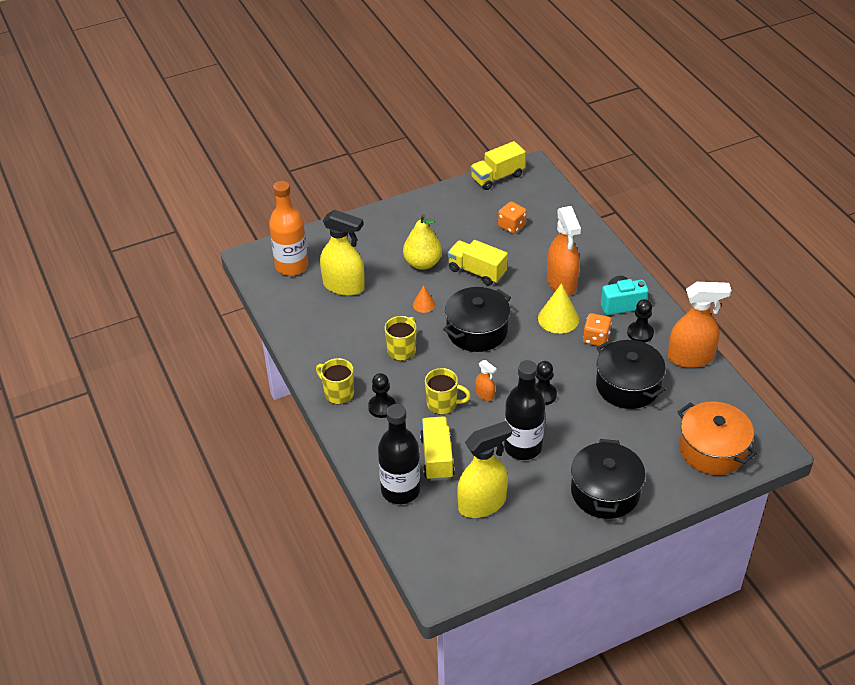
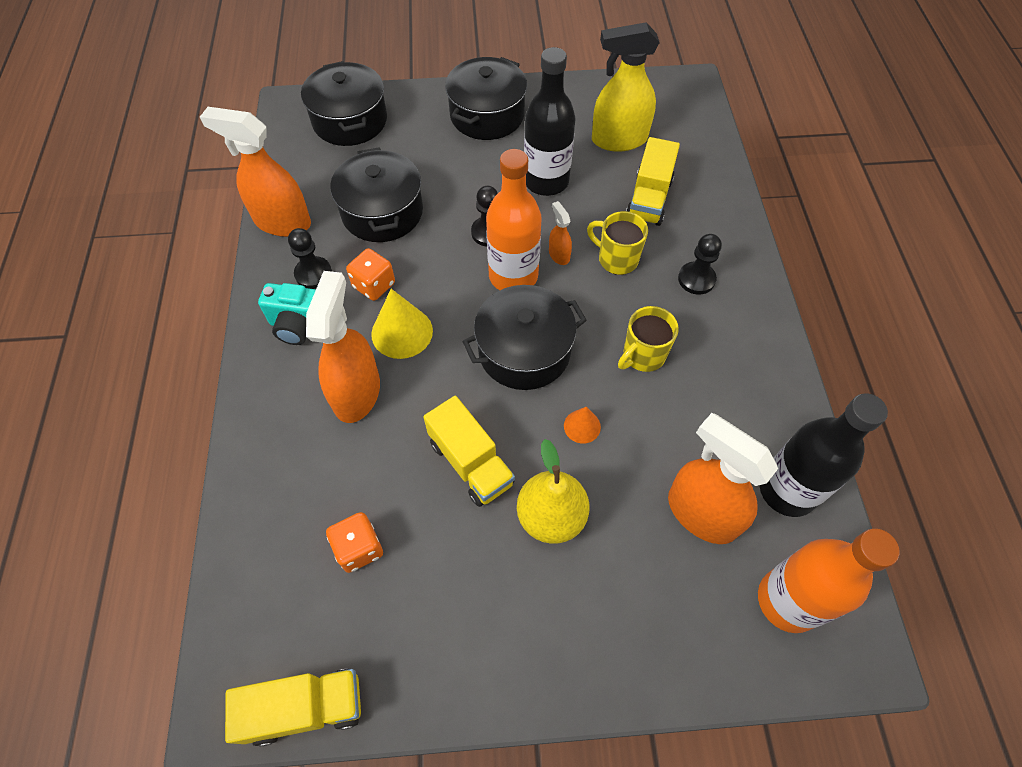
camera: 160 degrees left, 15 degrees up
yellow mug [316,358,354,404] -> none
yellow spray bottle [320,210,365,296] -> orange spray bottle [668,413,778,544]
black bottle [378,404,420,504] -> black bottle moved to [759,393,888,517]
orange pot [678,402,757,475] -> black pot [301,61,387,146]
none -> orange bottle [486,149,542,290]

